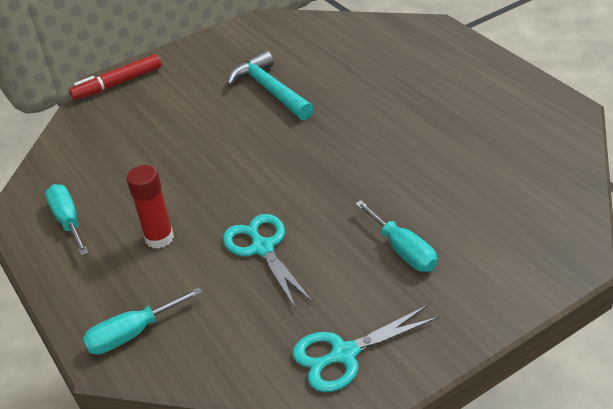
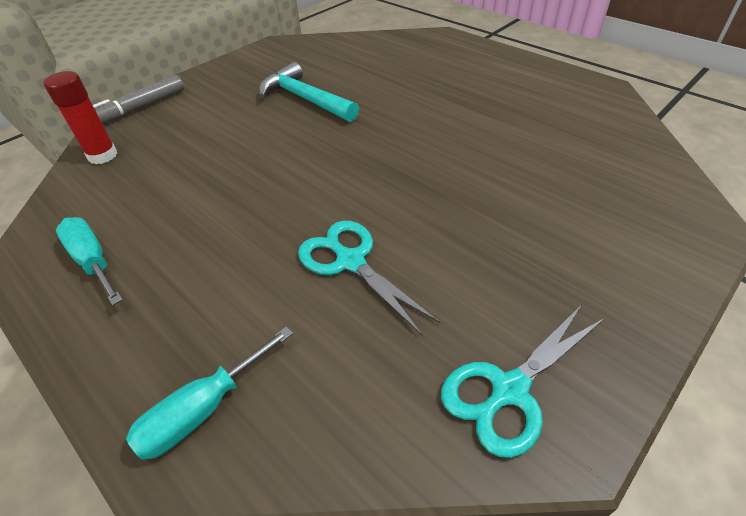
camera: 15 degrees left, 5 degrees up
red marker [69,54,161,100] -> grey marker [93,75,184,124]
red glue stick [126,165,174,249] -> red glue stick moved to [43,71,118,164]
turquoise screwdriver [355,200,437,272] -> none

